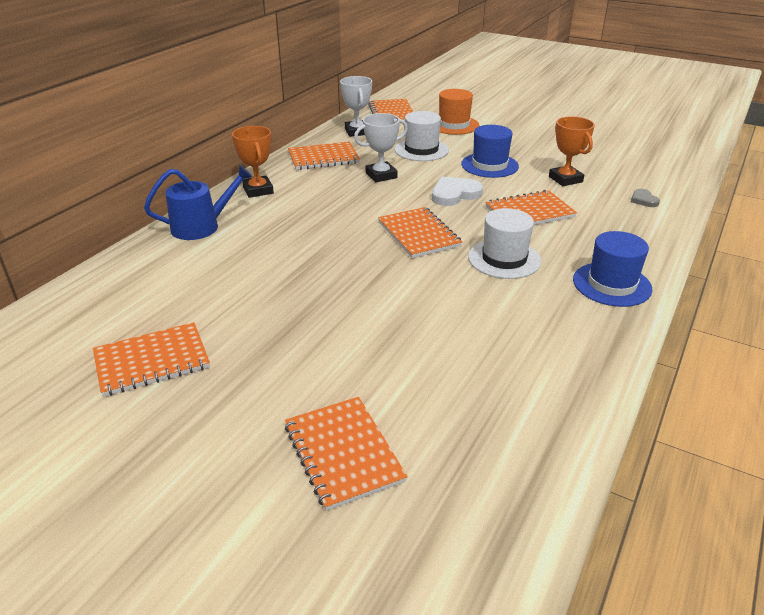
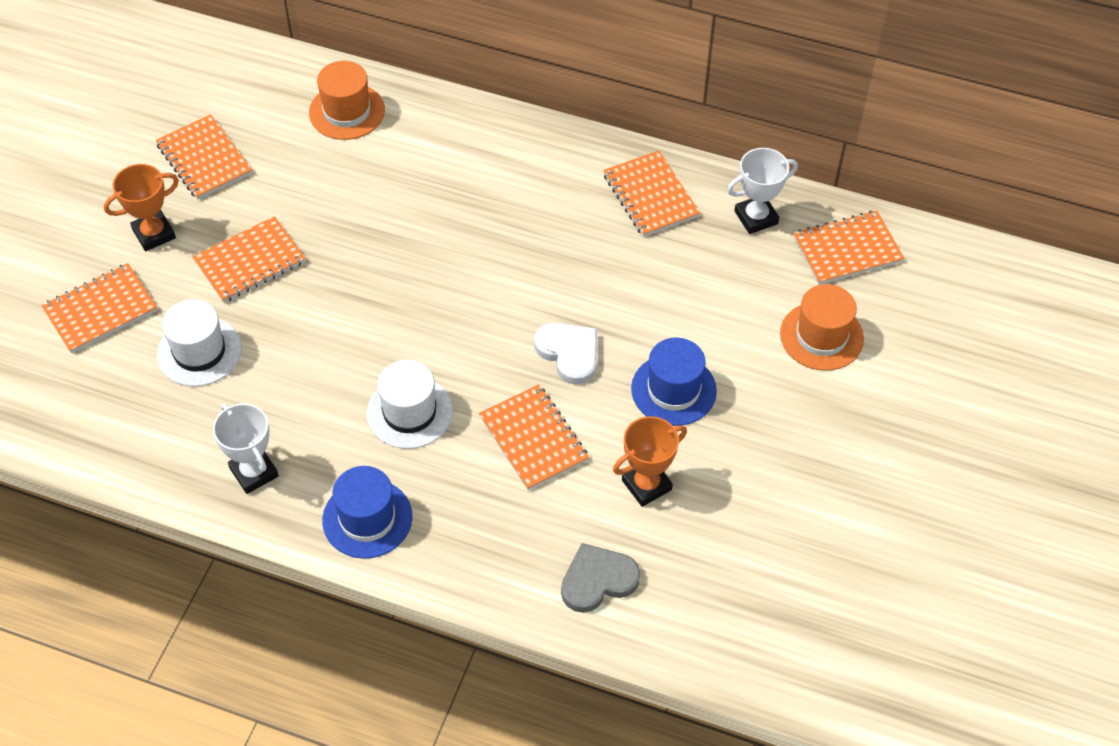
camera: 80 degrees right, 20 degrees up
blue watering can [144,165,253,240] -> none
orange trophy [232,126,274,198] -> orange trophy moved to [104,164,179,251]
white trophy [354,113,408,182] -> white trophy moved to [213,403,279,494]
orange notebook [378,207,462,258] -> orange notebook moved to [192,216,306,303]
white hat [394,111,449,161] -> white hat moved to [157,299,242,387]
grey heart [631,189,660,207] -> grey heart [561,543,640,613], size x1.79
none -> orange hat [309,61,385,140]

